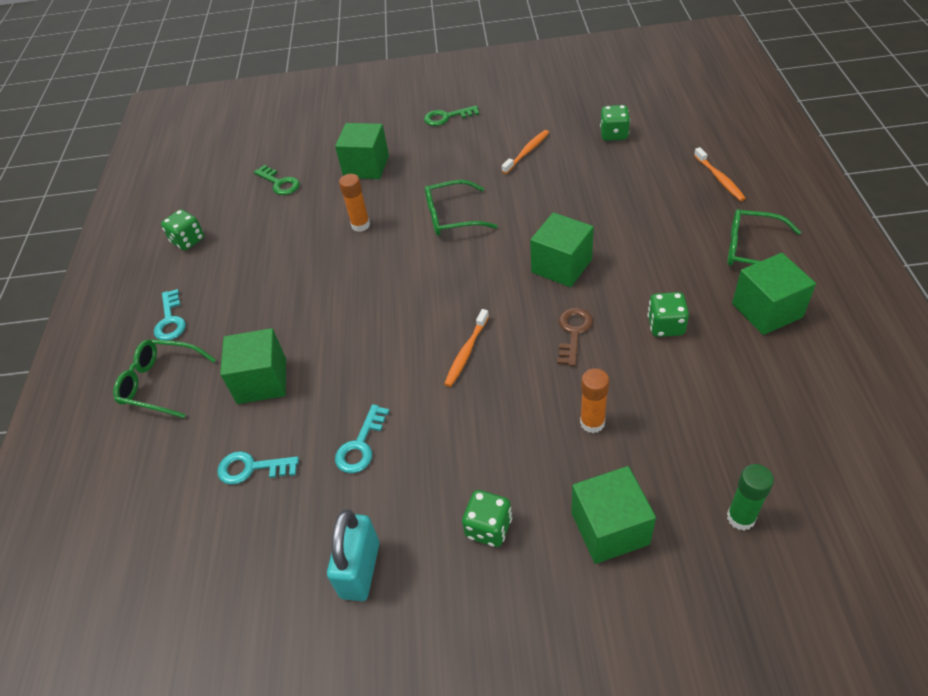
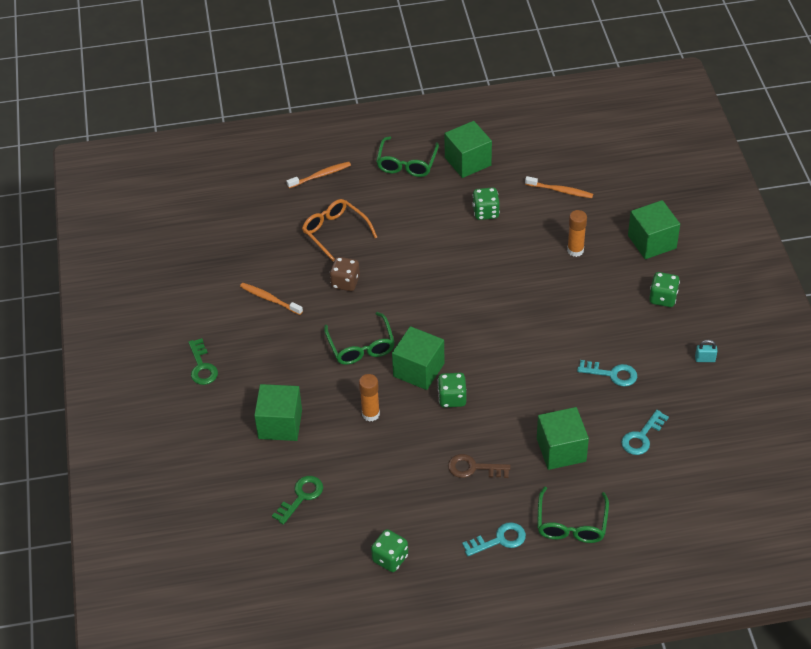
camera: 100 degrees left, 0 degrees up
turquoise key [217,451,299,485] -> turquoise key turned 45 degrees clockwise [621,410,669,455]
turquoise padlock [327,509,379,601] -> turquoise padlock [695,340,717,362], size x0.47
orange toothbrush [444,309,489,387] -> orange toothbrush moved to [525,176,593,198]
green cube [530,212,594,287] -> green cube moved to [392,326,445,390]
brown key [557,308,593,366] -> brown key moved to [448,454,511,478]
green dice [600,105,630,141] -> green dice moved to [438,373,466,408]
green glue stick [727,464,774,531] -> none
none -> orange glasses [302,199,377,262]
none -> brown dice [329,257,360,291]

